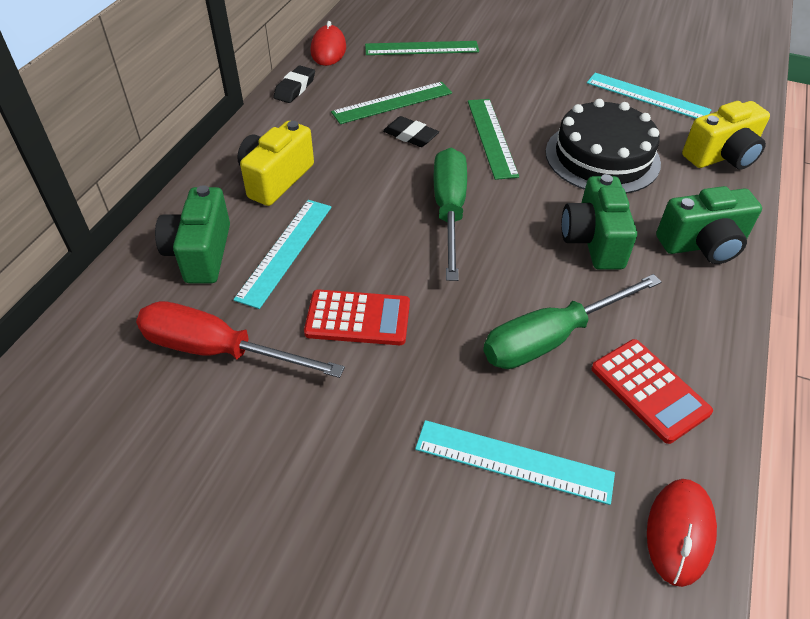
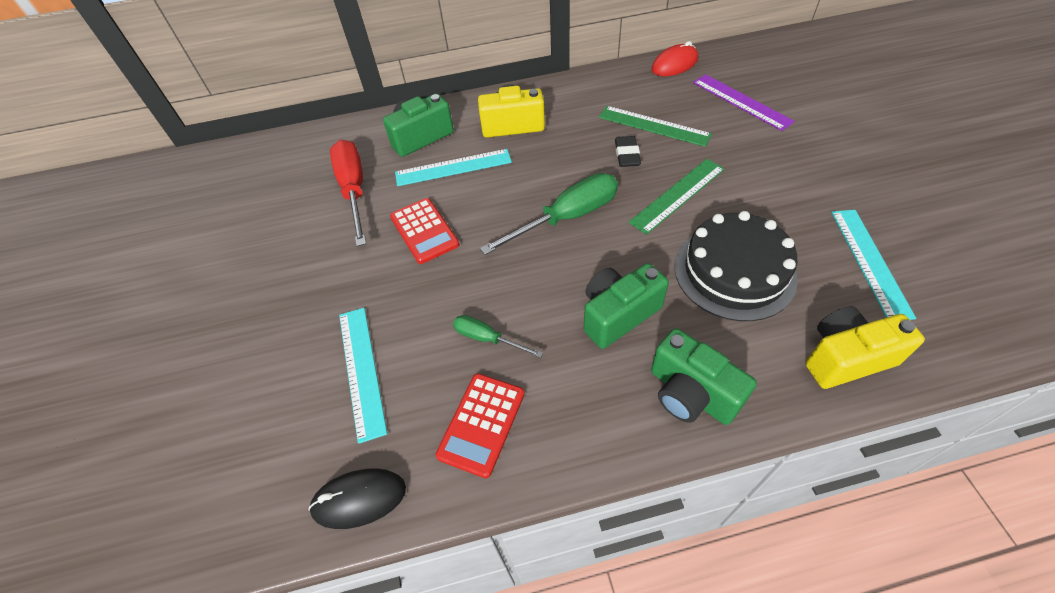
camera: 60 degrees right, 5 degrees up
black eraser [273,66,315,103] -> none
green ruler [365,41,479,55] -> purple ruler [693,74,795,131]
green screwdriver [483,274,662,369] -> green screwdriver [453,315,543,358], size x0.53
red mouse [647,479,717,587] -> black mouse [308,468,406,529]
yellow camera [682,101,770,170] -> yellow camera turned 135 degrees clockwise [805,306,925,389]

